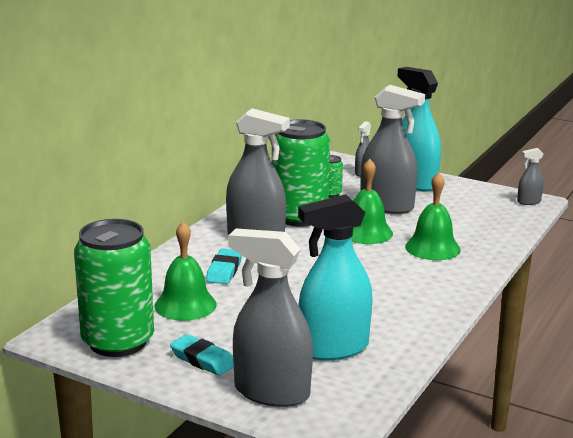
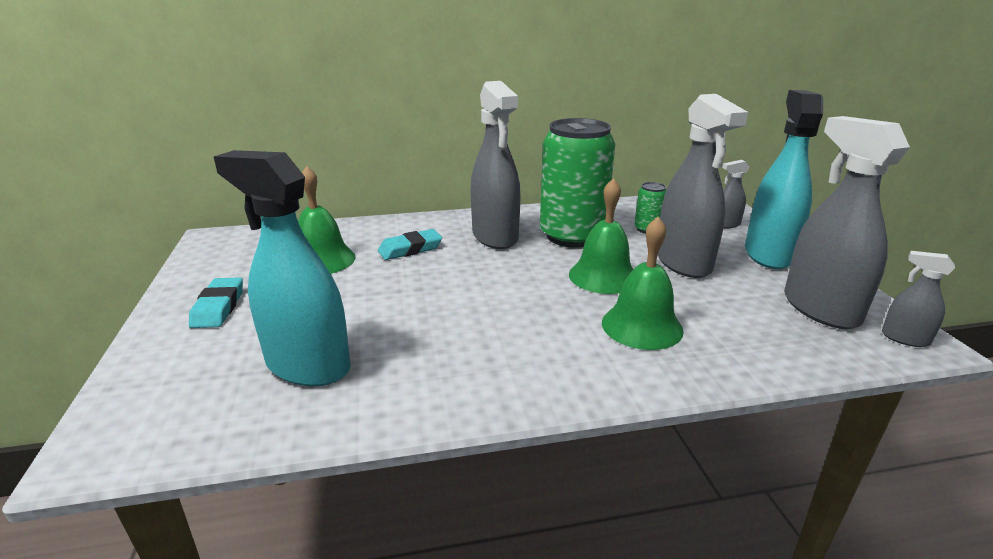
camera: 50 degrees right, 5 degrees up
green can [74,219,154,357] -> none
grey spray bottle [228,229,313,407] -> grey spray bottle moved to [784,116,910,329]

